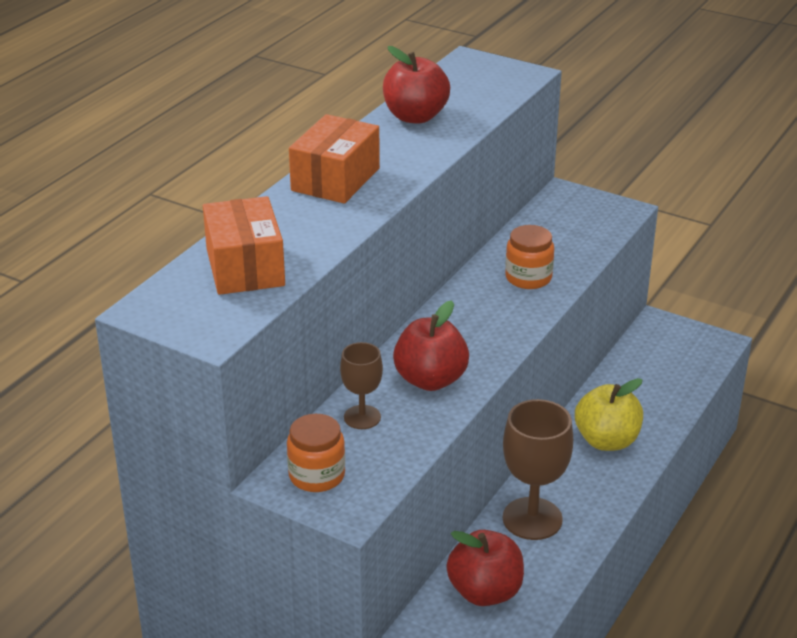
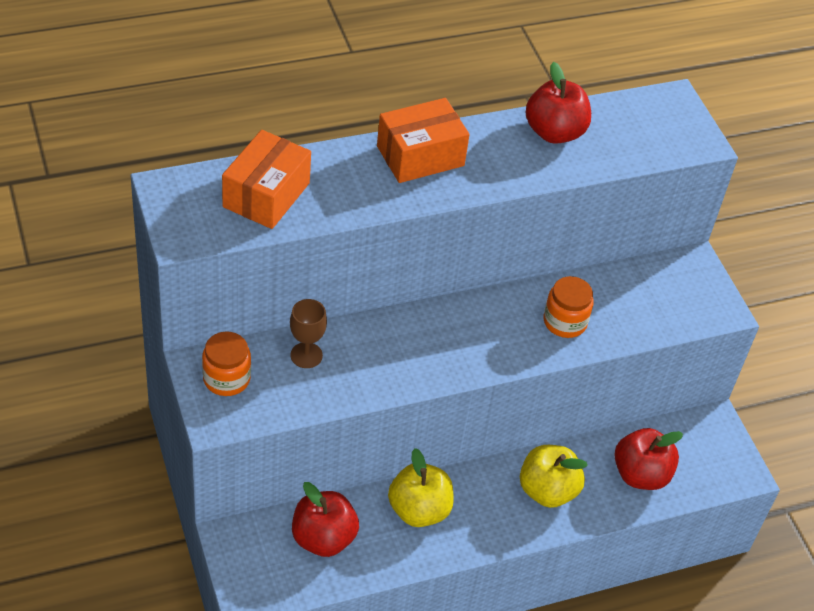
camera: 35 degrees right, 15 degrees up
red apple [393,301,469,391] -> red apple moved to [615,428,683,490]
brown goblet [503,399,573,540] -> yellow apple [388,448,454,527]

